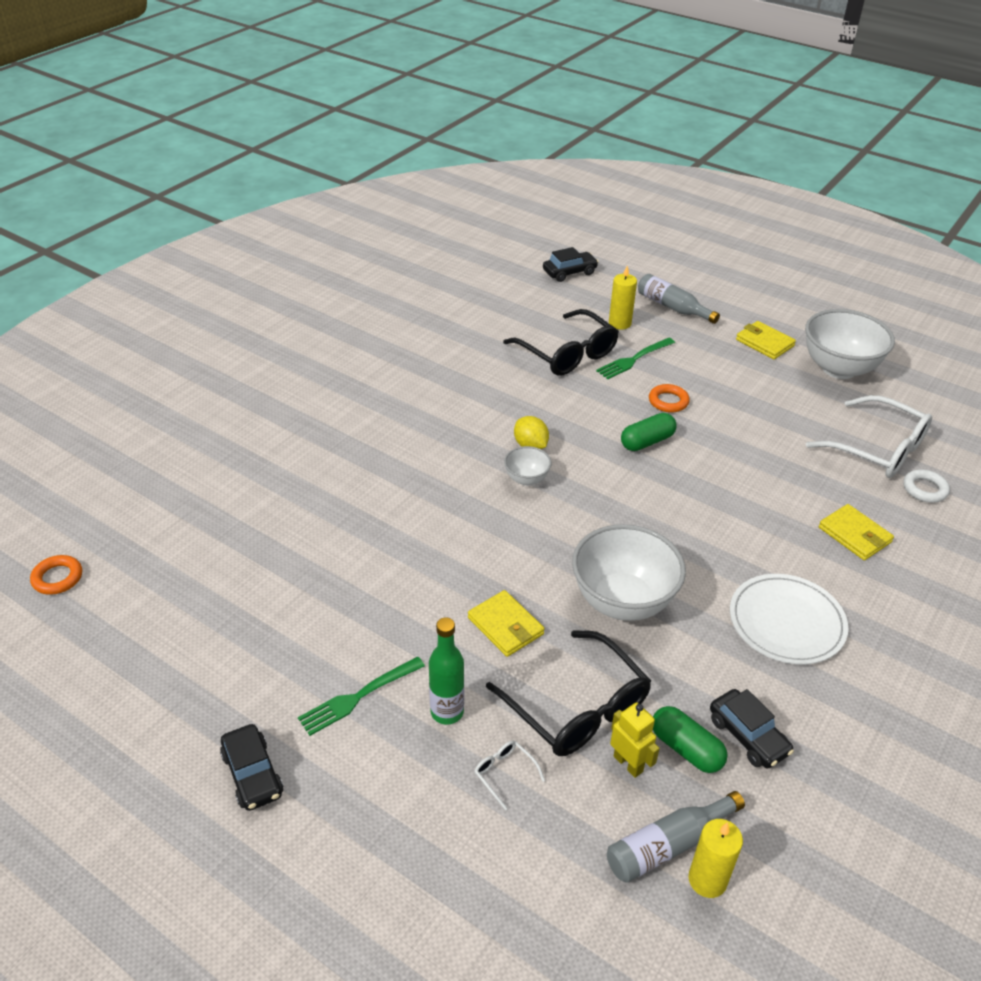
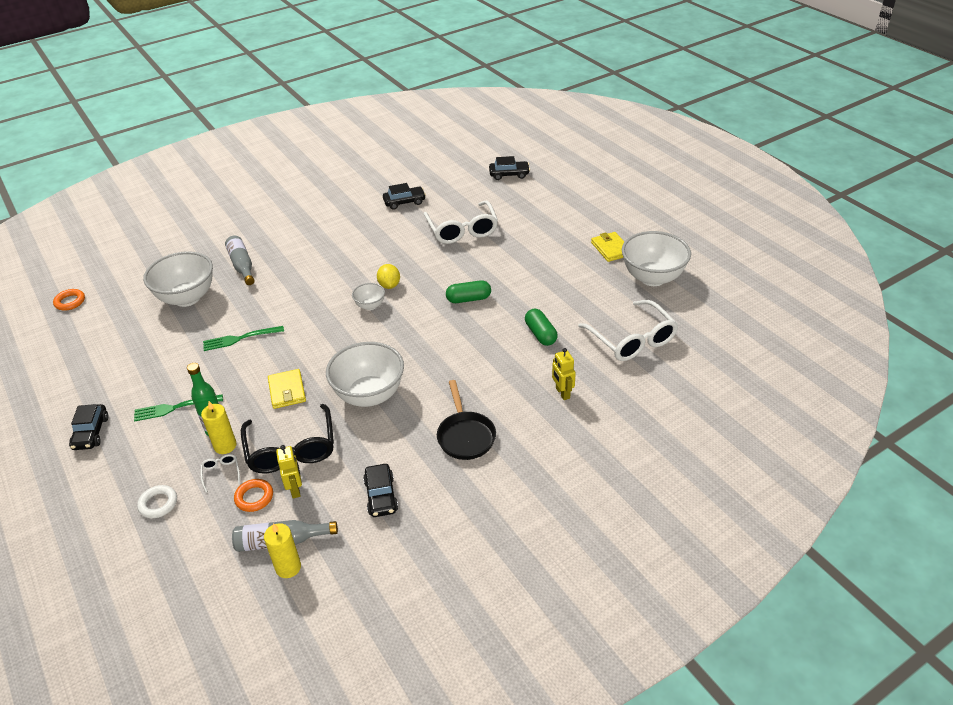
camera: 25 degrees right, 0 degrees up
black glasses [503,309,619,376] -> white glasses [424,200,498,244]
green fork [596,338,675,379] -> green fork moved to [203,326,284,351]
yellow candle [609,266,637,330] -> yellow candle moved to [201,401,237,454]
grey bottle [638,274,720,324] -> grey bottle moved to [225,236,255,285]
orange ring [649,384,690,413] -> orange ring moved to [234,479,273,512]
green capsule [653,706,728,773] -> green capsule moved to [525,308,558,346]
white plate [730,574,848,665] -> black pan [437,380,496,460]
yellow wallet [819,504,894,560] -> yellow robot [552,348,576,400]
white ring [903,469,950,503] -> white ring moved to [137,485,177,518]
none -> white bowl [143,251,213,307]
none -> black car [383,183,426,210]

